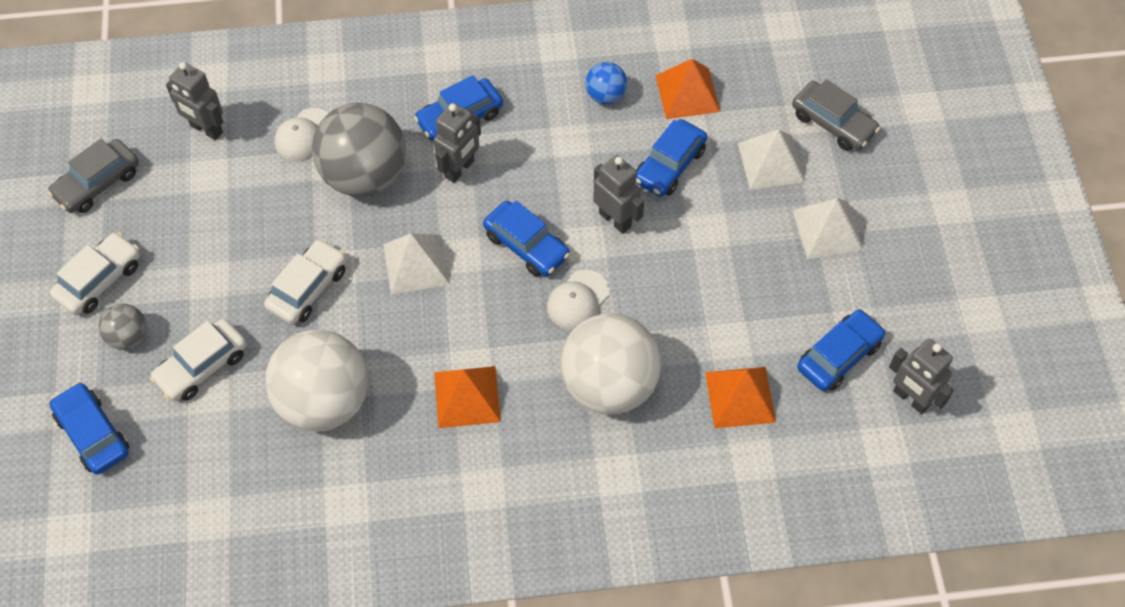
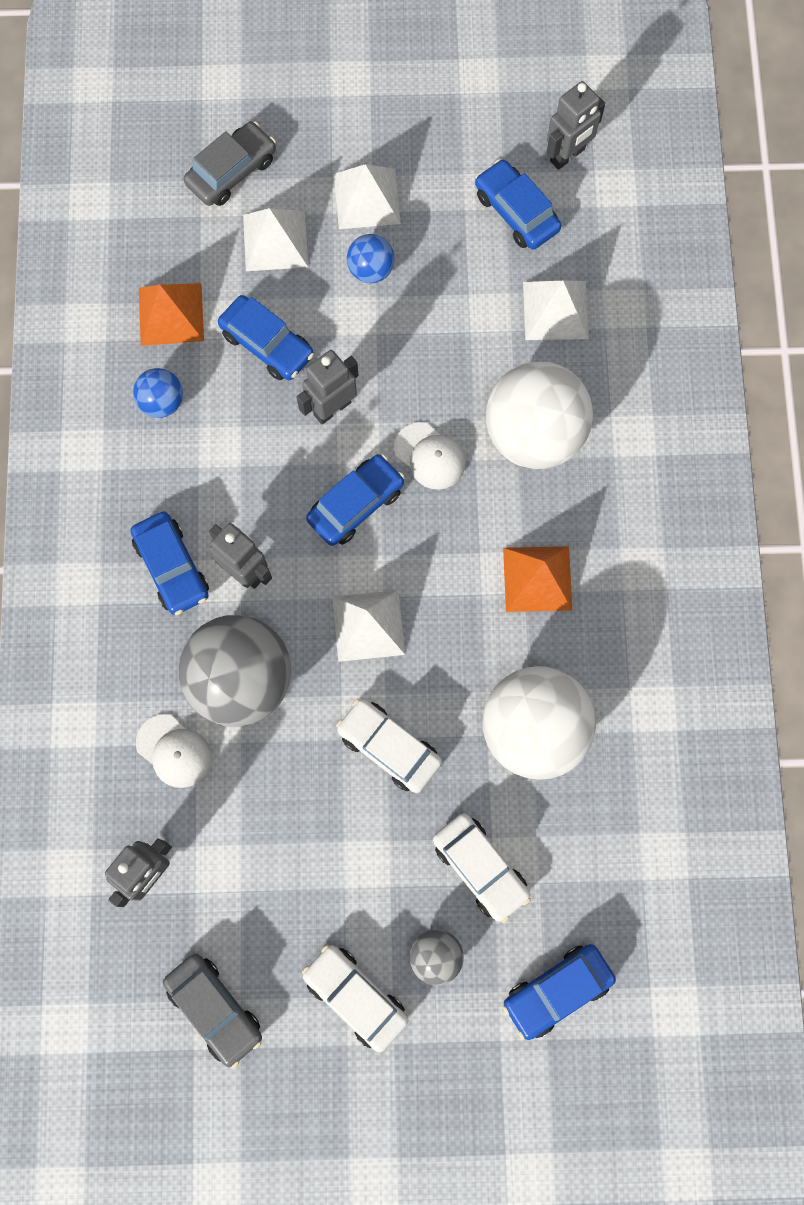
camera: 85 degrees left, 15 degrees up
orange pyramid [705,367,776,428] -> white pyramid [523,281,589,340]
none -> blue ball [347,234,395,283]

